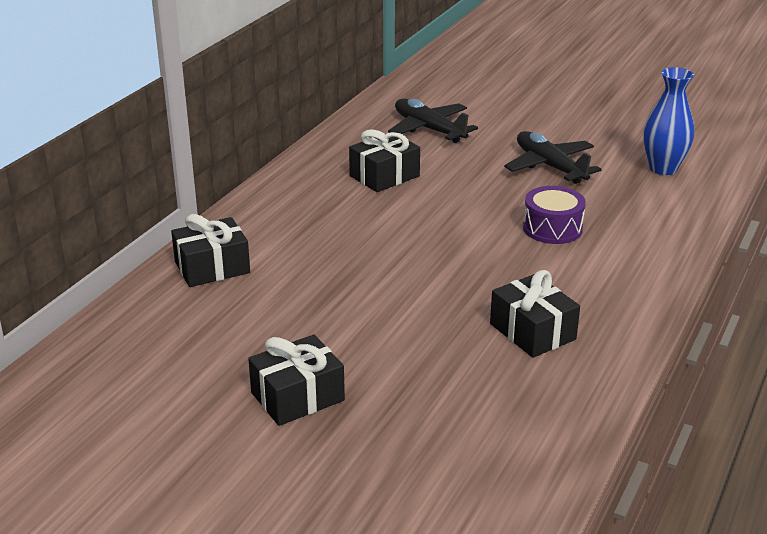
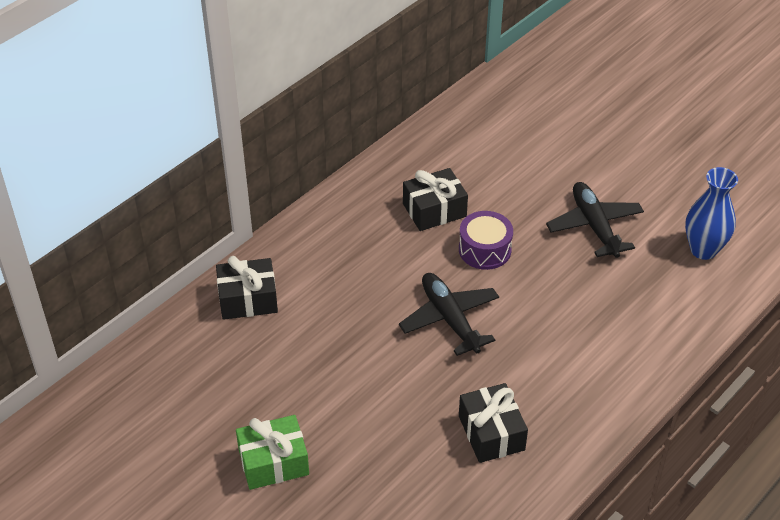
camera: 15 degrees right, 15 degrees up
black gift [248,335,345,426] -> green gift [236,415,309,490]
black plane [388,99,478,143] -> black plane moved to [399,273,499,356]
purple drum [523,186,586,244] -> purple drum moved to [459,211,513,270]

